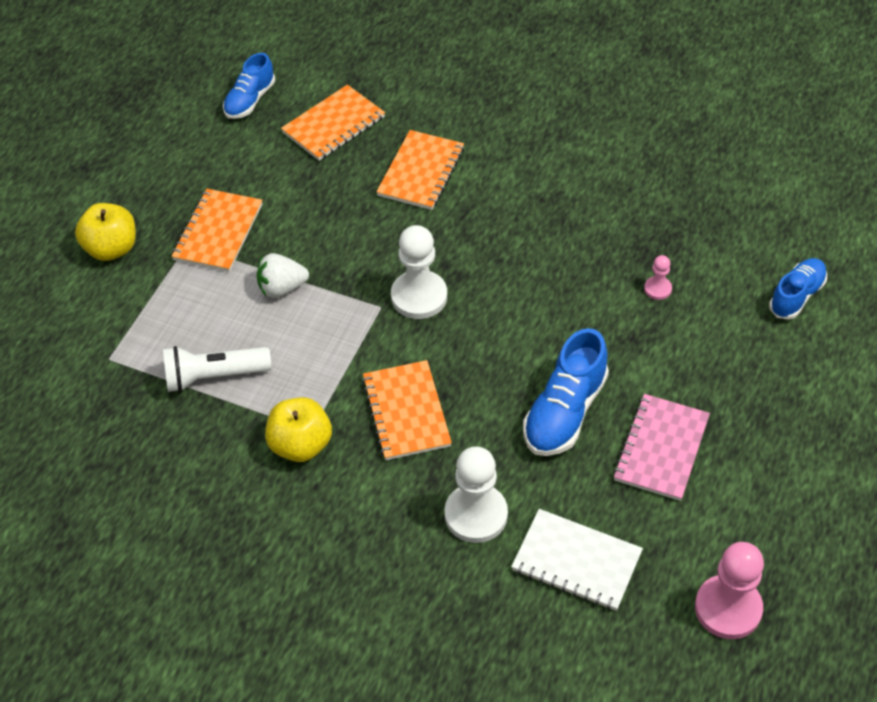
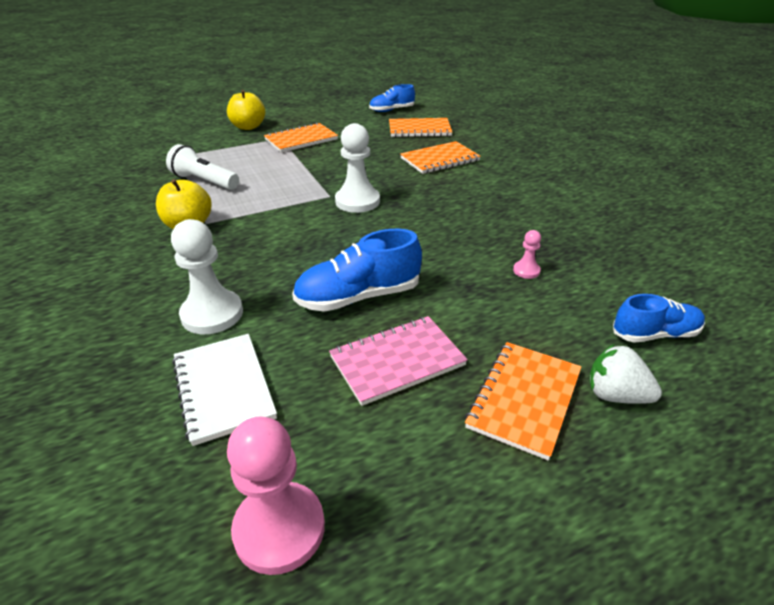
camera: 40 degrees right, 15 degrees down
white strawberry [257,253,309,298] -> white strawberry moved to [589,344,662,404]
orange notebook [362,360,452,460] -> orange notebook moved to [465,342,582,461]

